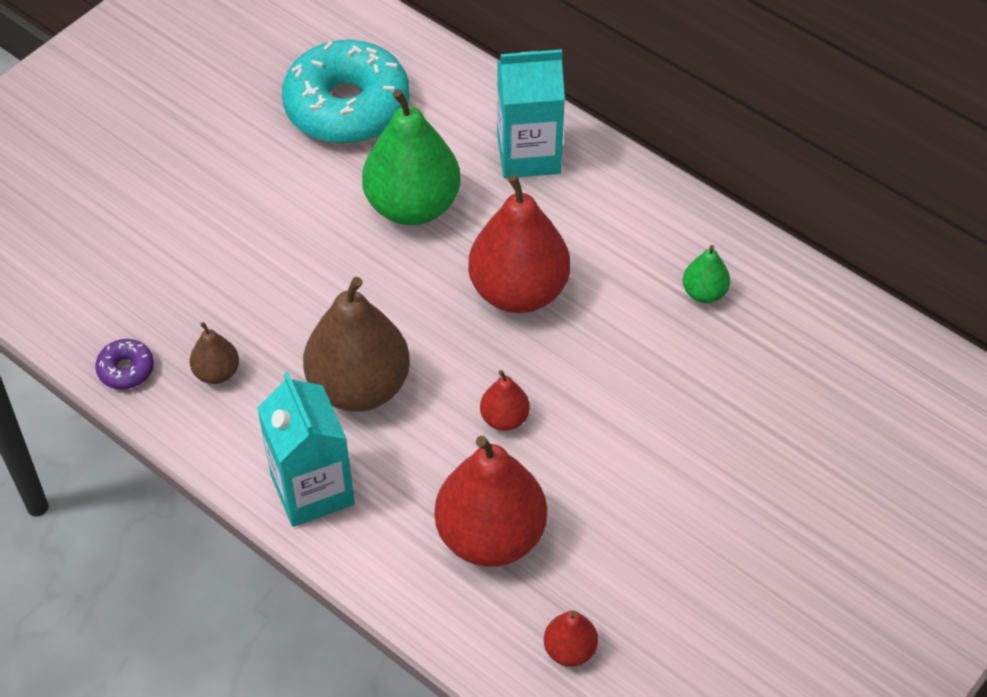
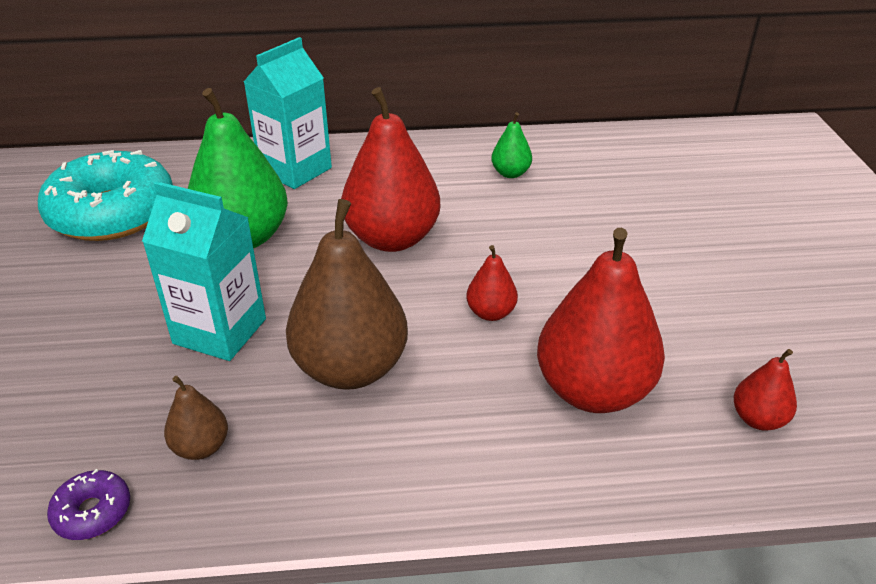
camera: 45 degrees left, 15 degrees down
turquoise carton [257,372,355,527] -> turquoise carton moved to [142,181,266,361]

